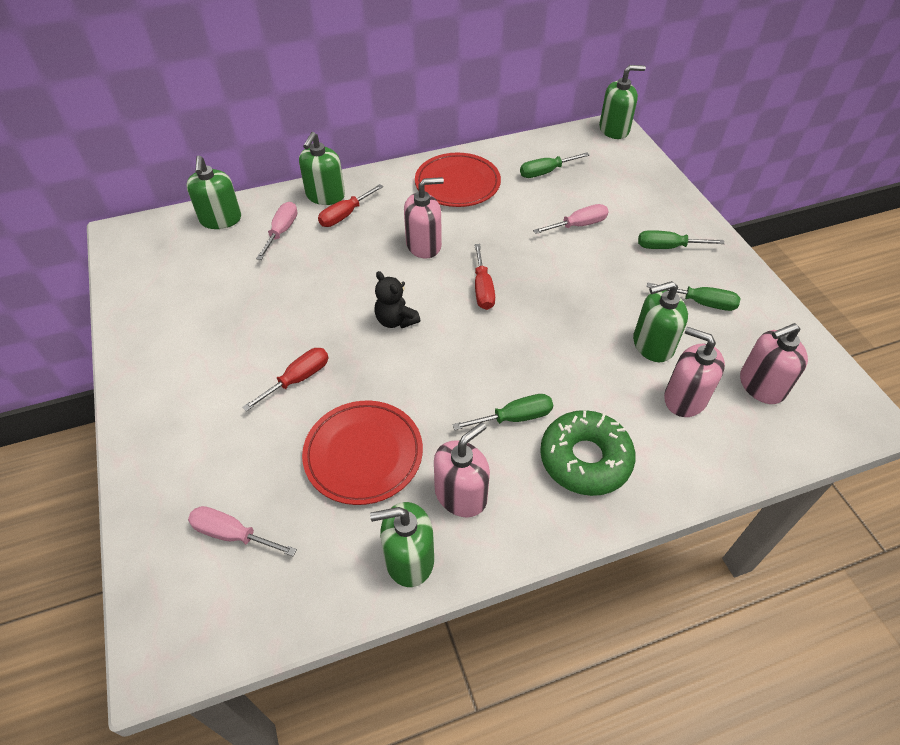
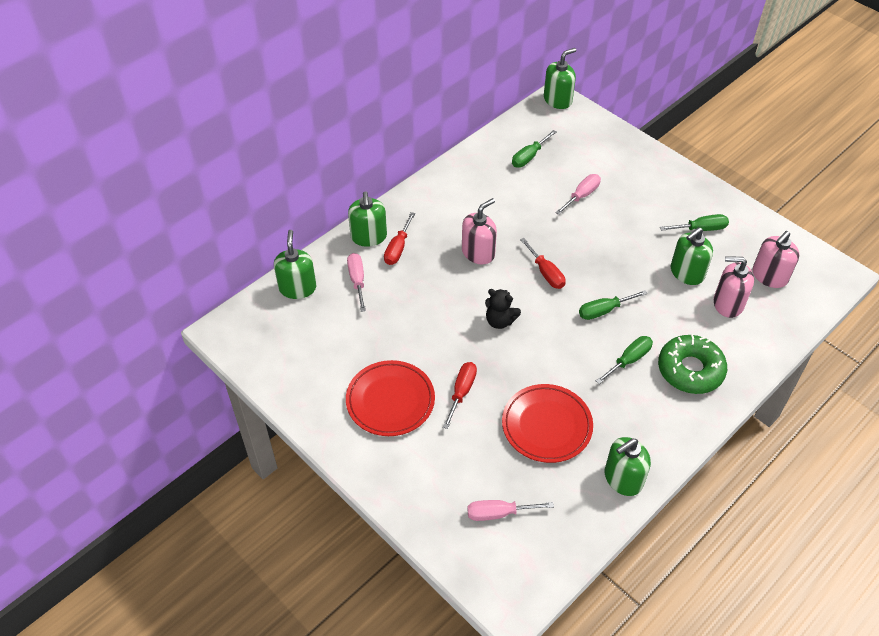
camera: 25 degrees left, 0 degrees up
green soap dispenser [186,156,241,229] -> green soap dispenser turned 150 degrees counterclockwise [274,230,317,299]
red plate [415,153,501,207] -> red plate moved to [346,360,435,436]
pink soap dispenser [434,422,490,517] -> none
green screwdriver [638,230,725,249] -> green screwdriver moved to [579,290,648,320]

